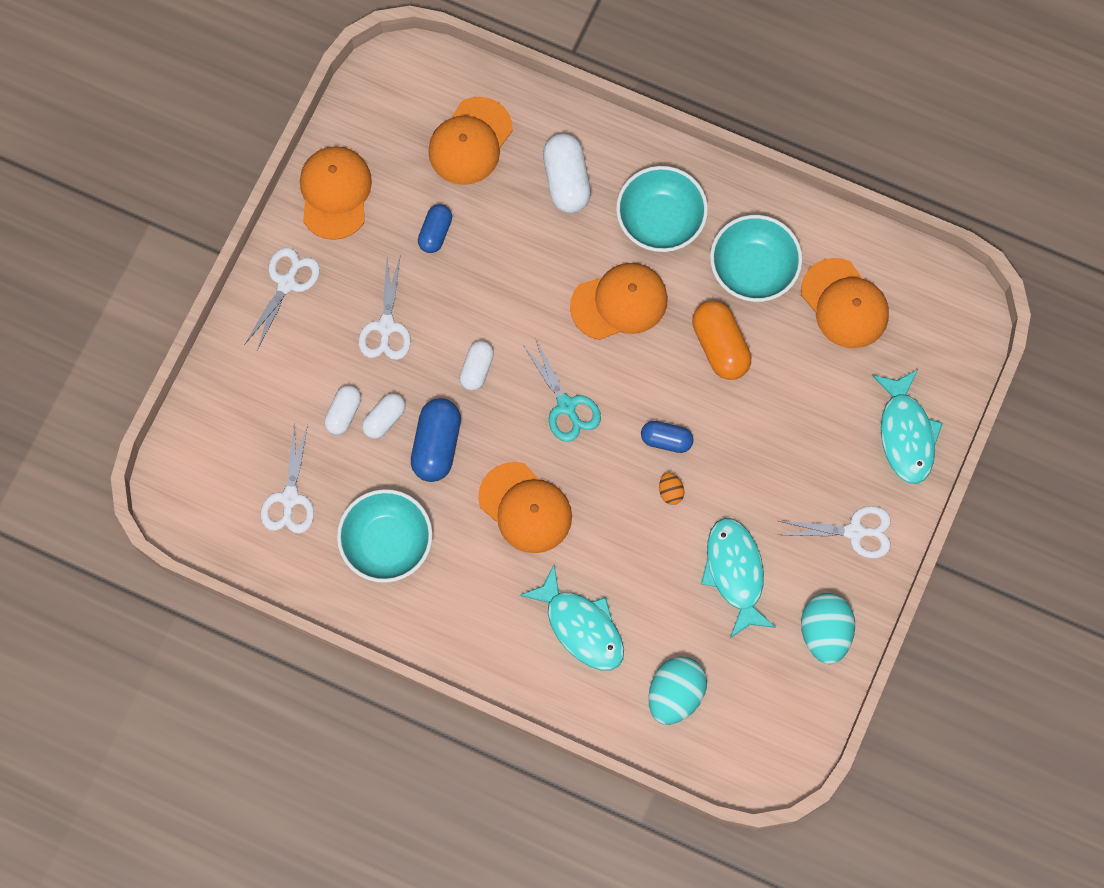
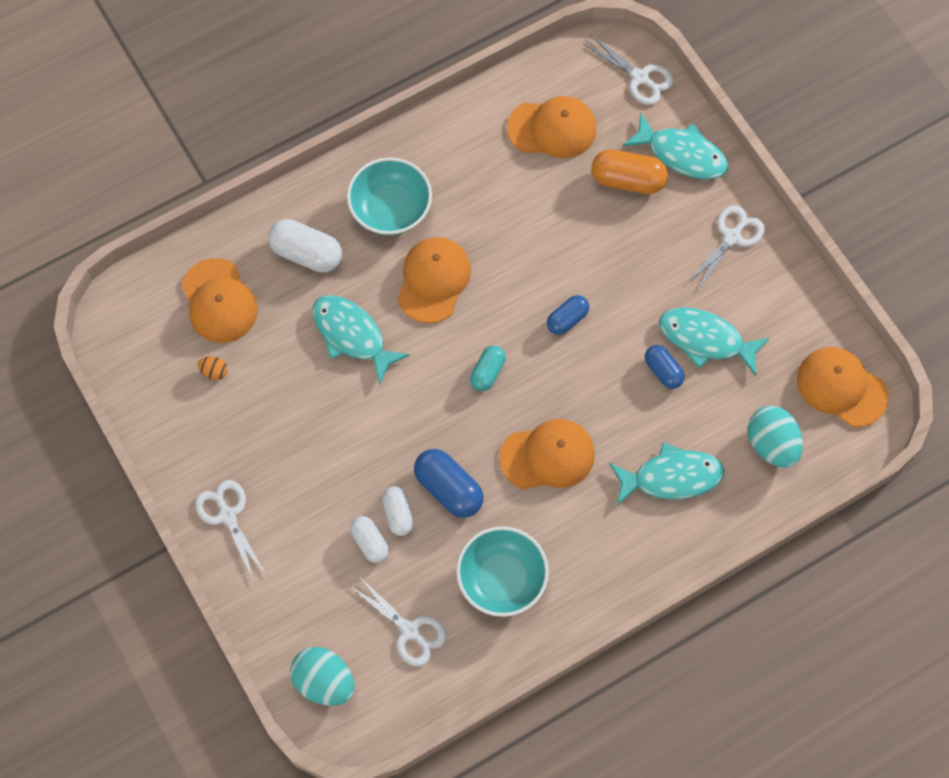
camera: 55 degrees left, 5 degrees down
orange cap [300,146,372,240] -> orange cap moved to [797,347,889,427]
white scissors [358,254,411,360] -> white scissors moved to [583,35,674,105]
blue capsule [418,204,452,253] -> blue capsule moved to [645,345,685,389]
white capsule [459,341,494,391] -> none
turquoise scissors [523,339,601,442] -> turquoise capsule [470,346,506,391]
orange egg [659,473,684,505] -> orange egg moved to [198,356,228,380]
orange capsule [692,301,751,380] -> orange capsule moved to [592,149,668,194]
turquoise bowl [710,215,802,302] -> none
turquoise egg [801,593,855,664] -> turquoise egg moved to [290,647,355,706]
none -> turquoise fish [312,295,410,385]

